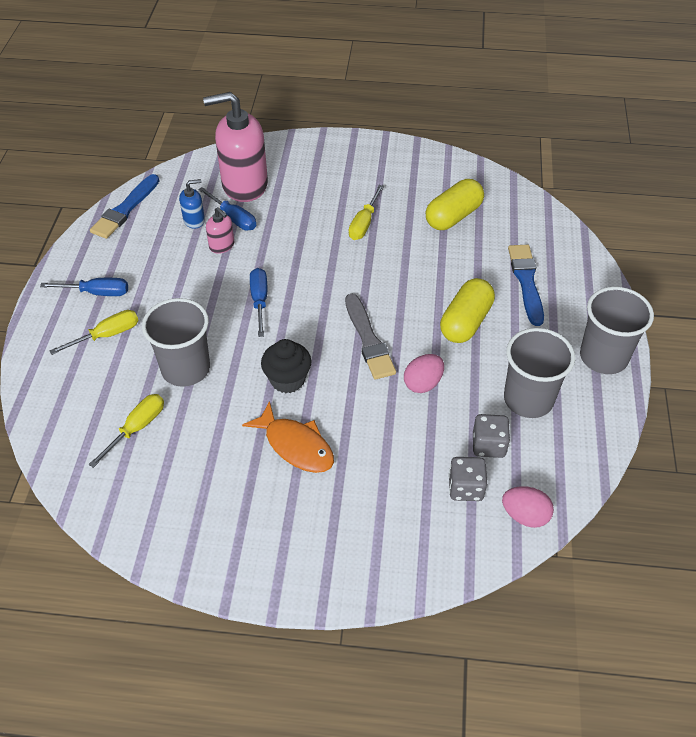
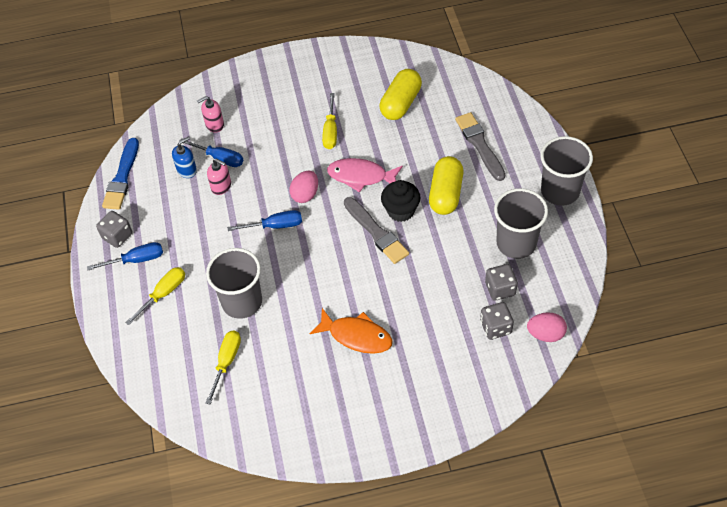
camera: 15 degrees left, 5 degrees up
pink soap dispenser [203,92,268,202] -> pink soap dispenser [197,96,224,133], size x0.45
blue screwdriver [250,268,267,337] -> blue screwdriver turned 105 degrees clockwise [227,210,302,231]
black cupcake [261,339,312,393] -> black cupcake moved to [381,180,421,222]
pink egg [404,354,444,393] -> pink egg moved to [289,170,318,203]
blue brush [508,245,544,326] -> grey brush [455,112,505,181]
none -> grey dice [96,211,132,248]
none -> pink fish [327,158,403,193]

